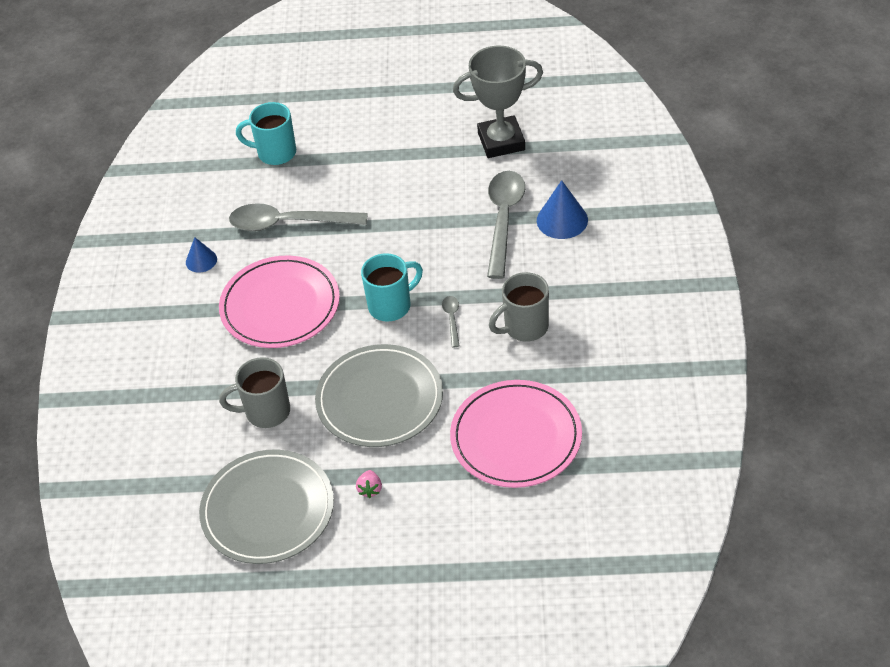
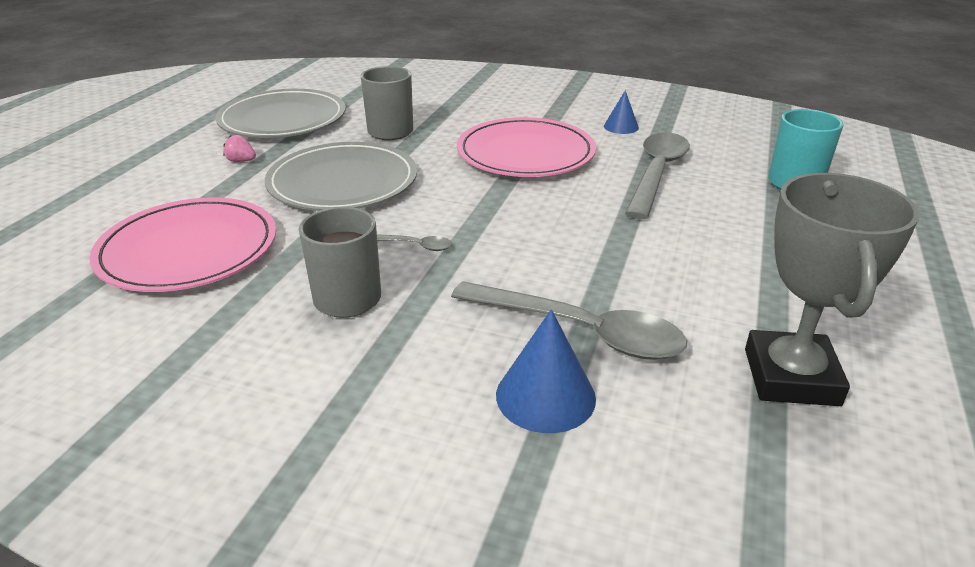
camera: 105 degrees right, 15 degrees down
turquoise mug [361,253,423,322] -> none

